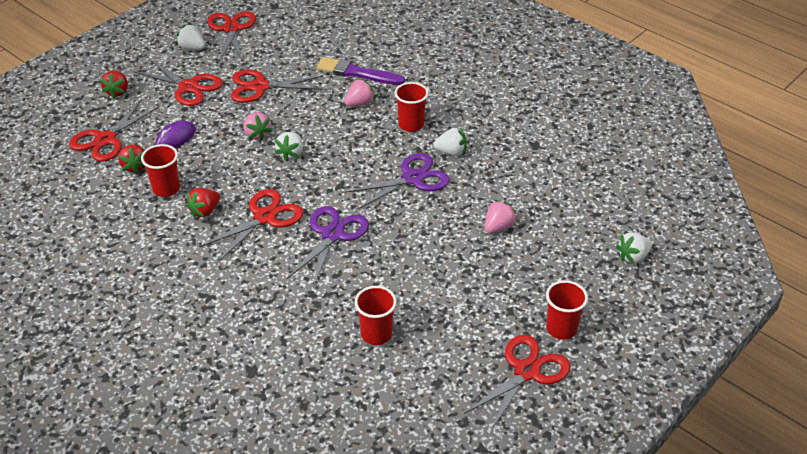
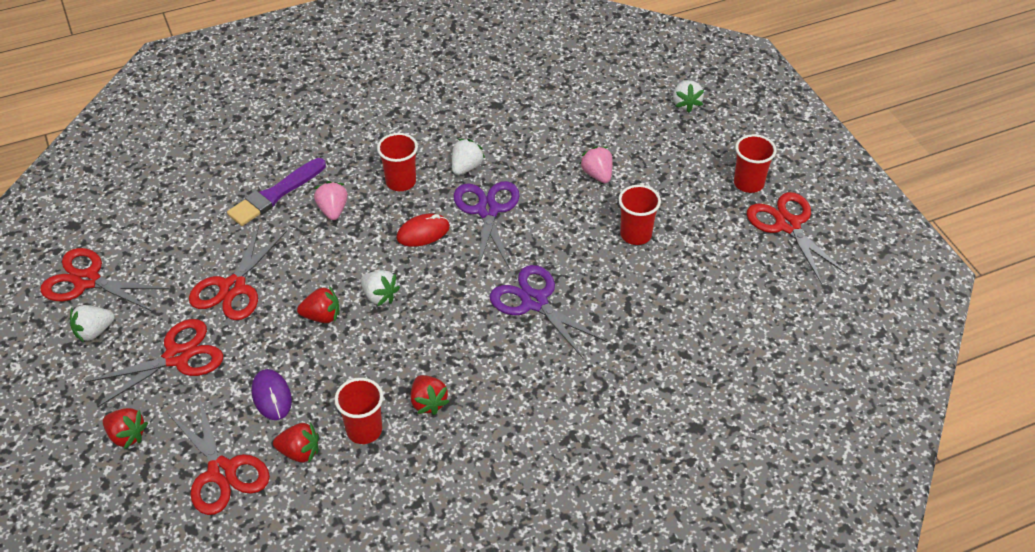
camera: 65 degrees left, 5 degrees up
red scissors [199,189,304,262] -> none
pink strawberry [243,112,272,141] -> red strawberry [297,286,340,323]
red cup [355,286,397,345] -> red cup moved to [618,185,661,245]
none -> red mouse [396,214,450,247]

